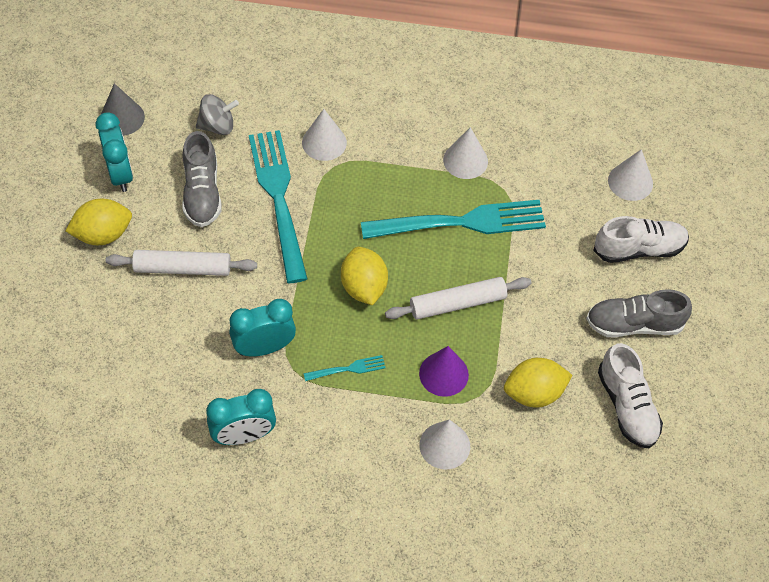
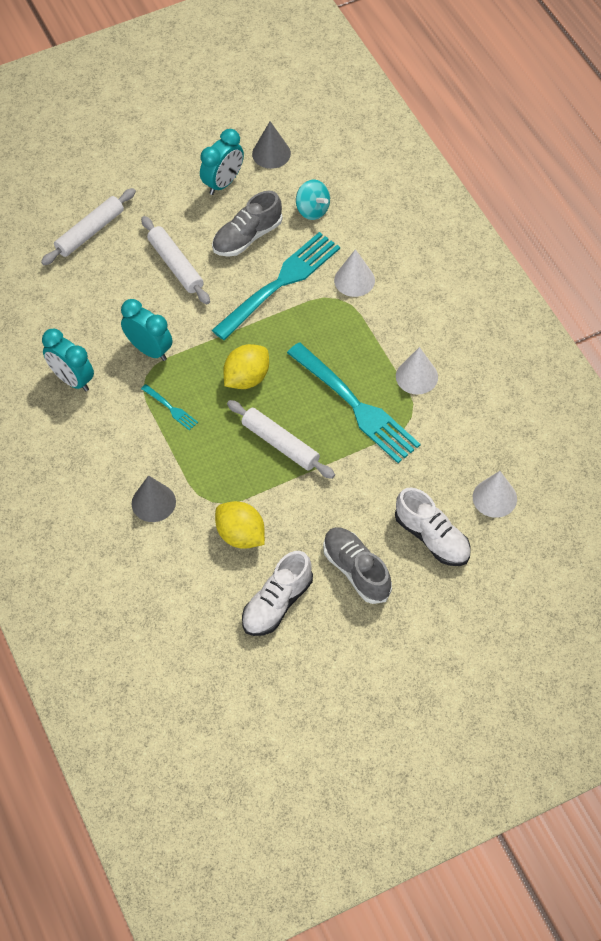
camera: 60 degrees right, 0 degrees up
yellow lemon [66,199,132,245] -> none
grey spinning top [196,94,239,135] -> turquoise spinning top [296,180,330,220]
purple cone [419,346,469,397] -> none
white cone [419,419,470,469] -> grey cone [132,475,176,522]
none -> white rolling pin [41,188,136,265]

